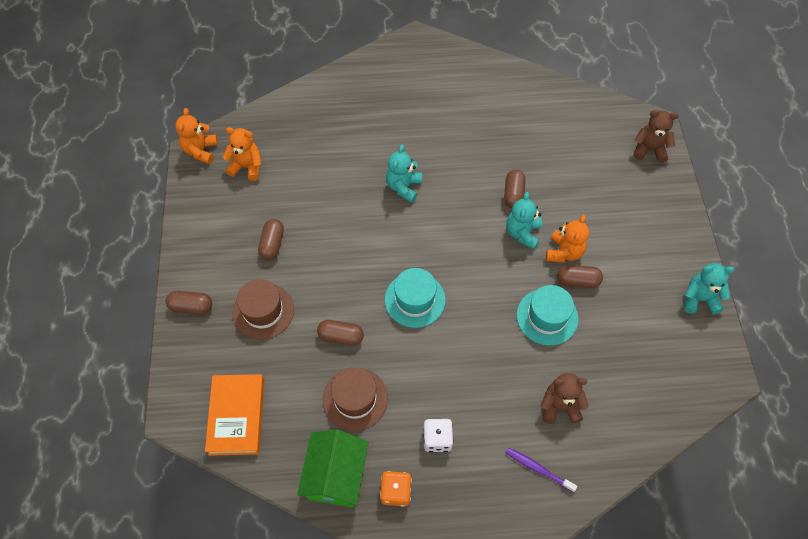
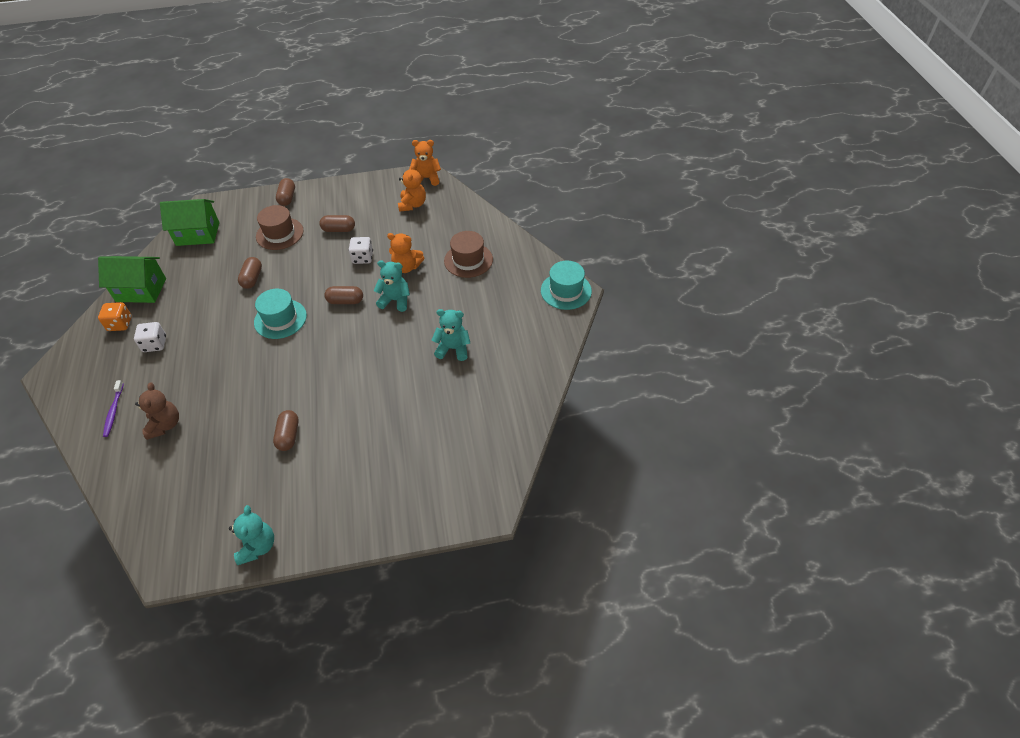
camera: 85 degrees right, 10 degrees down
orange book [205,374,264,456] -> green house [160,199,219,246]
brown hat [323,367,388,431] -> brown hat moved to [444,231,493,278]
brown capsule [504,169,526,208] -> brown capsule moved to [324,286,363,304]
purple toothbrush [505,448,577,492] -> purple toothbrush turned 150 degrees clockwise [103,380,124,437]
turquoise teddy bear [506,192,542,249] -> turquoise teddy bear moved to [432,309,470,361]
turquoise hat [516,285,579,346] -> turquoise hat moved to [541,261,592,310]
orange teddy bear [546,215,589,263] -> orange teddy bear moved to [387,233,424,273]
brown teddy bear [634,110,679,163] -> none
none -> white dice [349,237,373,264]

